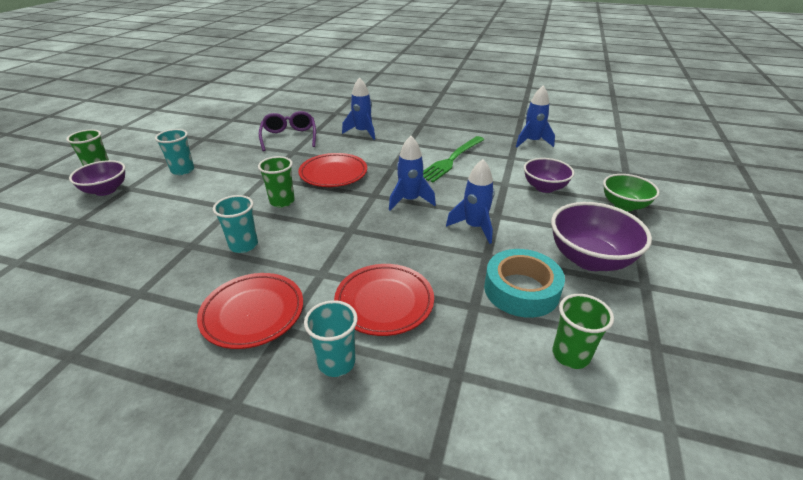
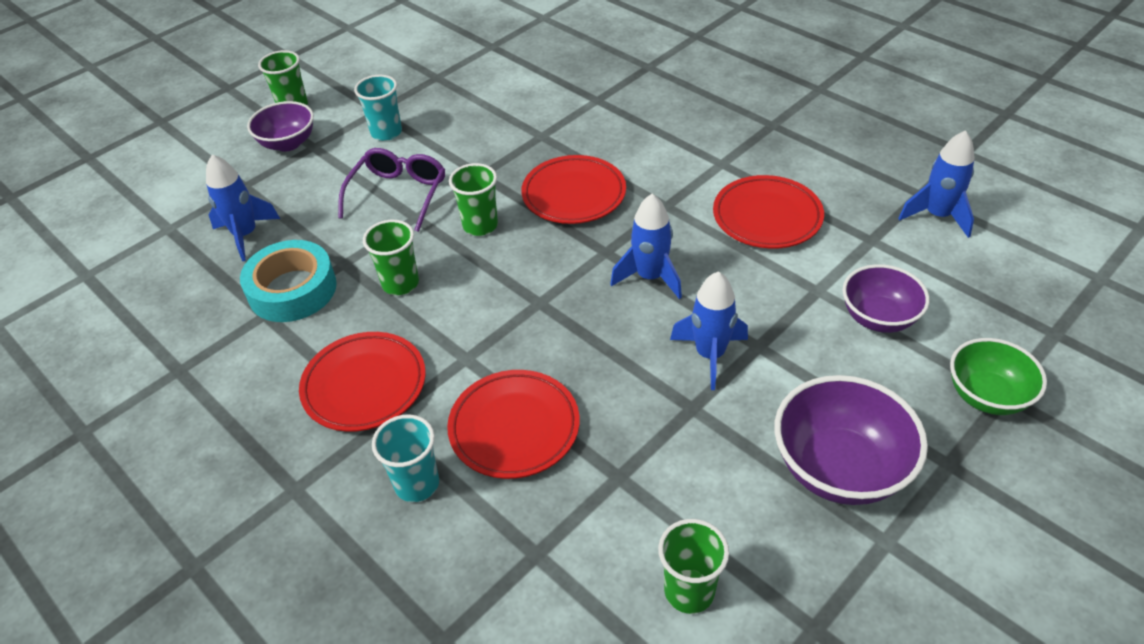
camera: 30 degrees right, 10 degrees up
turquoise cup [213,195,258,253] -> green cup [363,220,419,295]
purple glasses [259,111,316,151] -> purple glasses moved to [338,148,445,232]
blue rocket [342,77,375,140] -> blue rocket moved to [206,154,280,261]
green fork [423,136,485,182] -> red plate [713,175,824,249]
turquoise tape [484,249,565,318] -> turquoise tape moved to [240,240,337,322]

